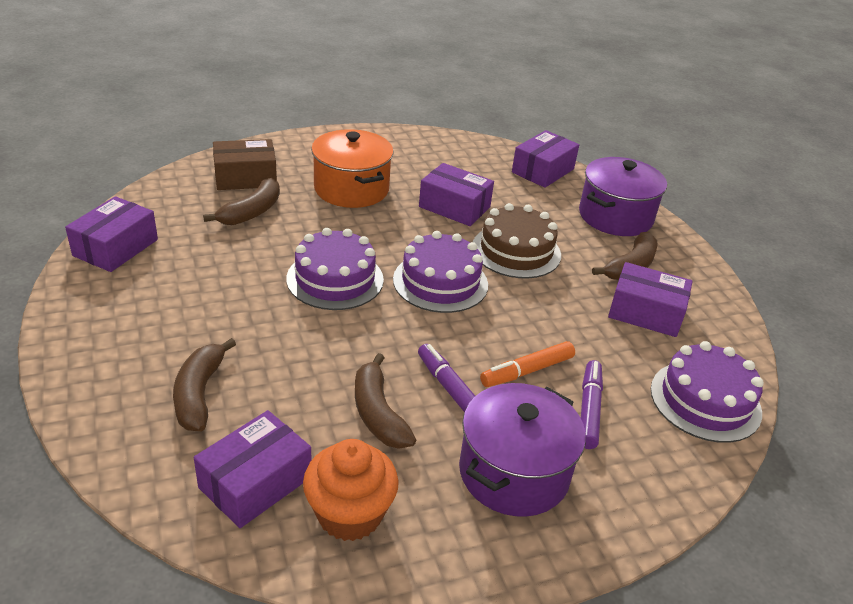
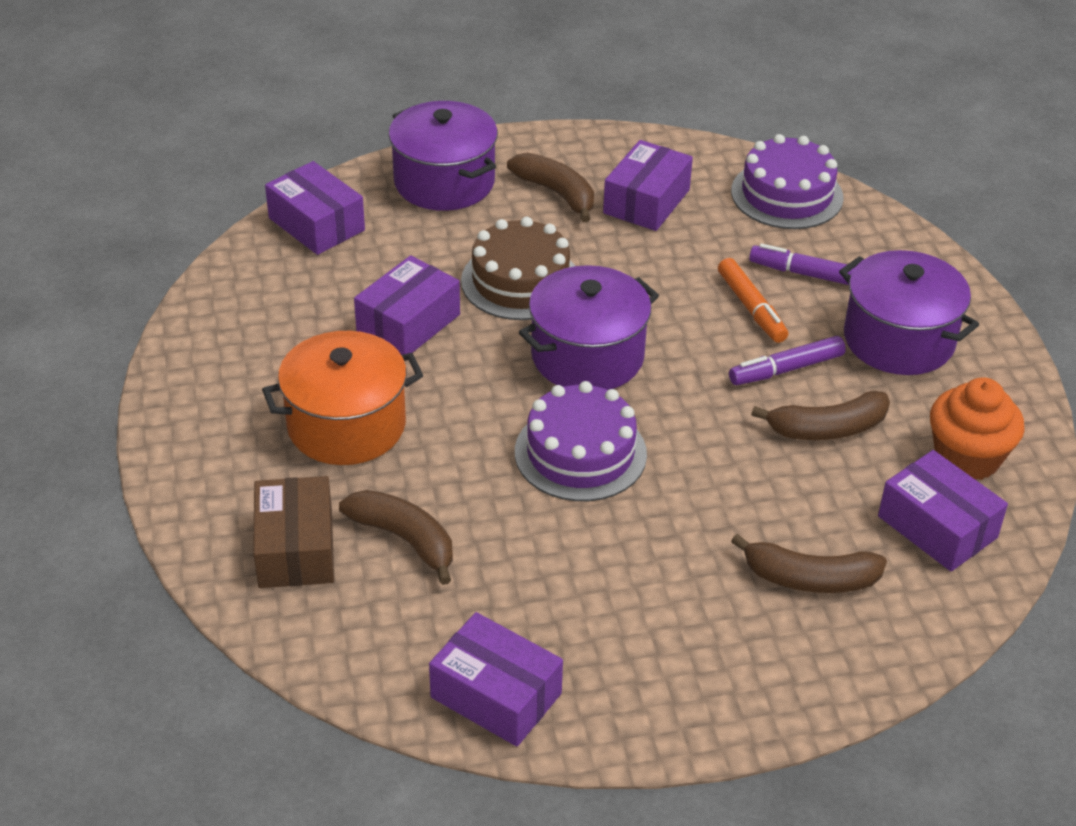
camera: 80 degrees left, 5 degrees up
purple cake [393,231,488,313] -> purple pot [519,265,659,390]

